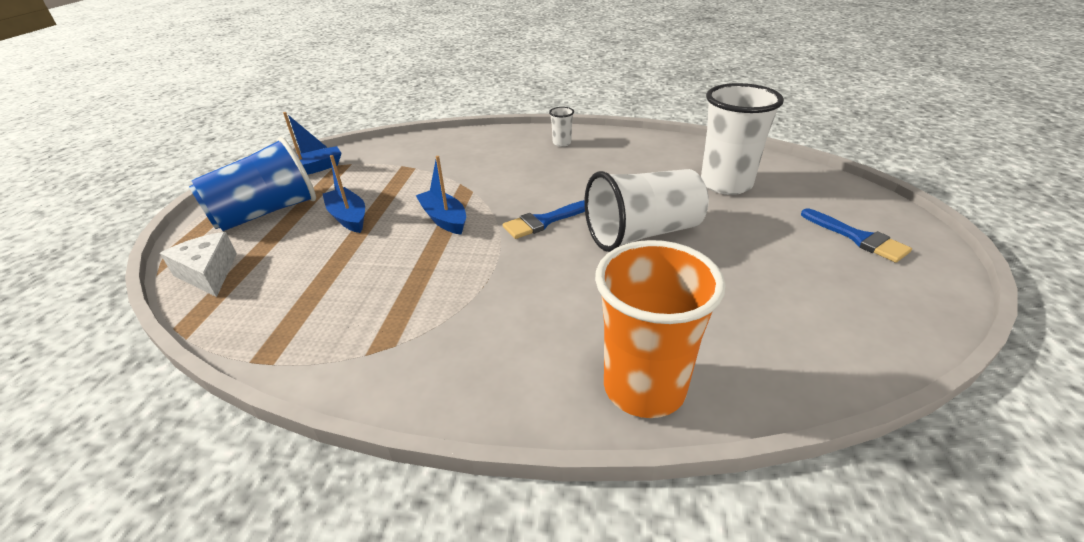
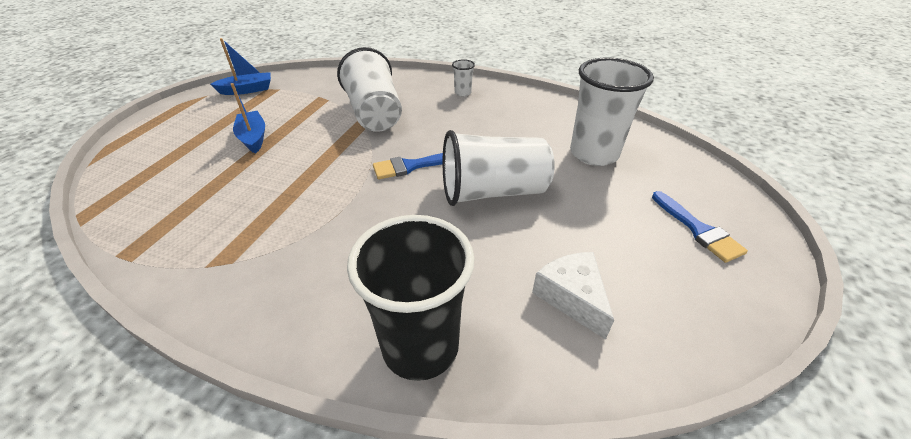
camera: 10 degrees right, 5 degrees up
white cheese [160,232,237,297] -> white cheese moved to [532,252,614,340]
blue cup [189,137,316,231] -> none
blue boat [415,156,466,235] -> none
orange cup [595,240,726,418] -> black cup [347,215,475,381]
none -> white cup [337,47,402,132]

